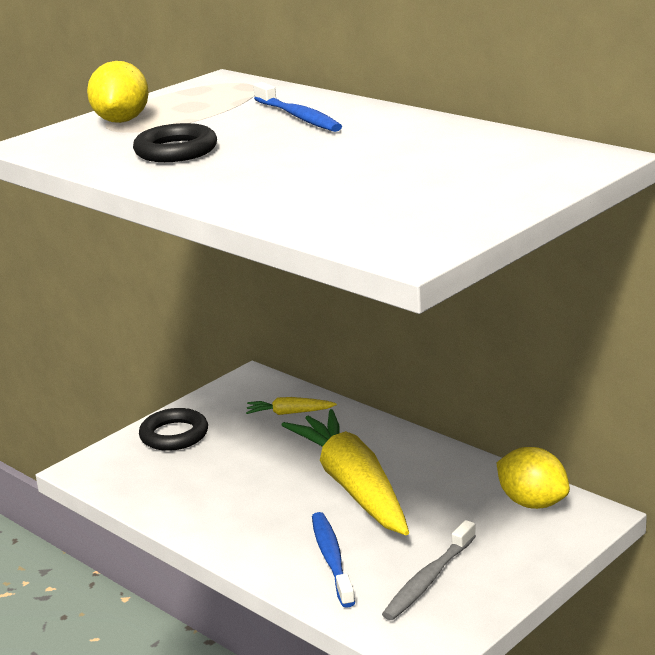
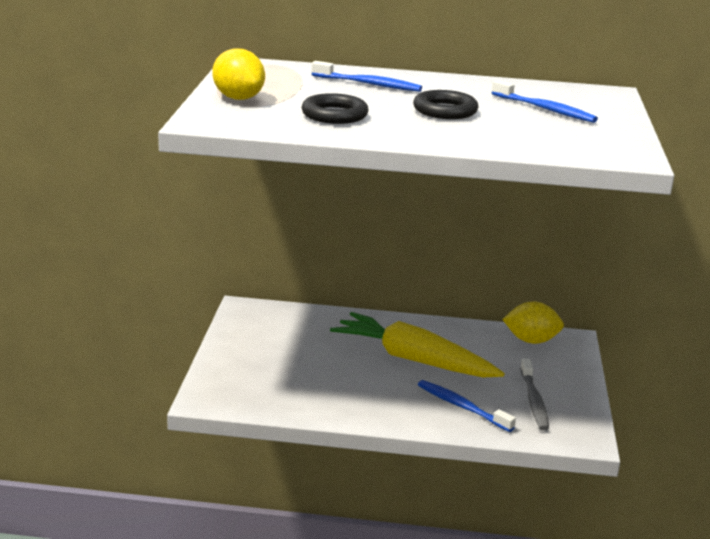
camera: 40 degrees left, 0 degrees up
black ring [139,408,208,451] -> black ring moved to [413,90,478,119]
yellow carrot [246,397,337,415] -> none
none -> blue toothbrush [491,80,598,123]

